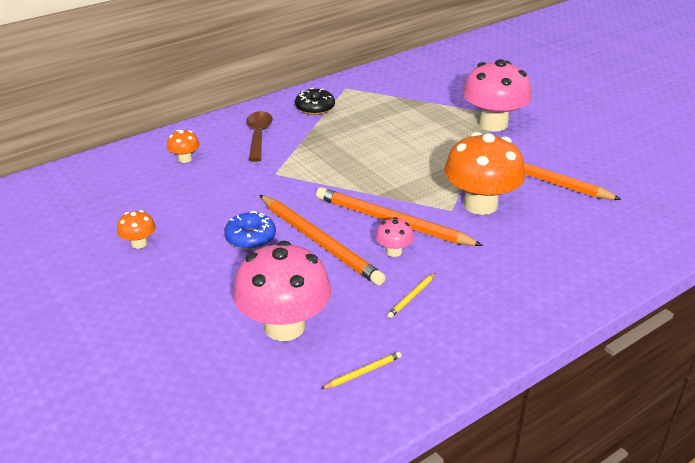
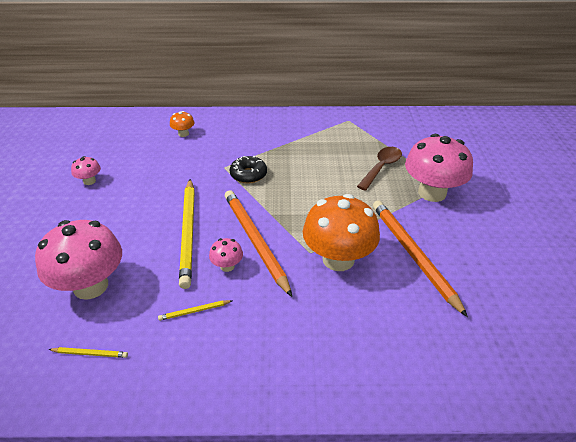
camera: 35 degrees right, 5 degrees up
orange mushroom [117,210,155,249] -> pink mushroom [71,156,101,185]
blue donut [225,211,276,250] -> none
brown spoon [246,111,273,162] -> brown spoon moved to [357,147,402,191]
orange pencil [259,195,386,286] -> yellow pencil [179,179,195,289]
black donut [295,88,335,115] -> black donut moved to [230,156,267,184]

